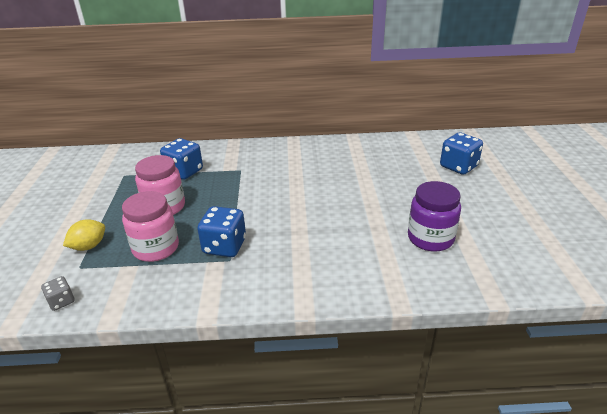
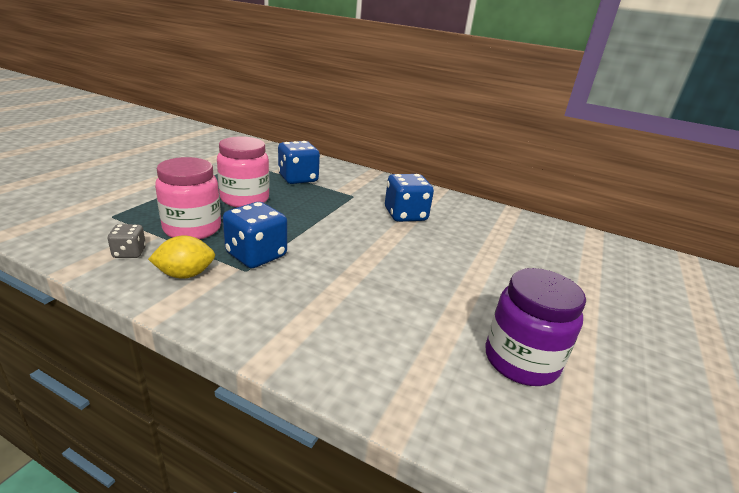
camera: 25 degrees right, 5 degrees down
grey dice [41,276,74,311] -> grey dice moved to [108,224,146,258]
yellow lemon [63,219,105,251] -> yellow lemon moved to [148,236,215,279]
blue dice [440,133,483,175] -> blue dice moved to [385,174,434,222]

